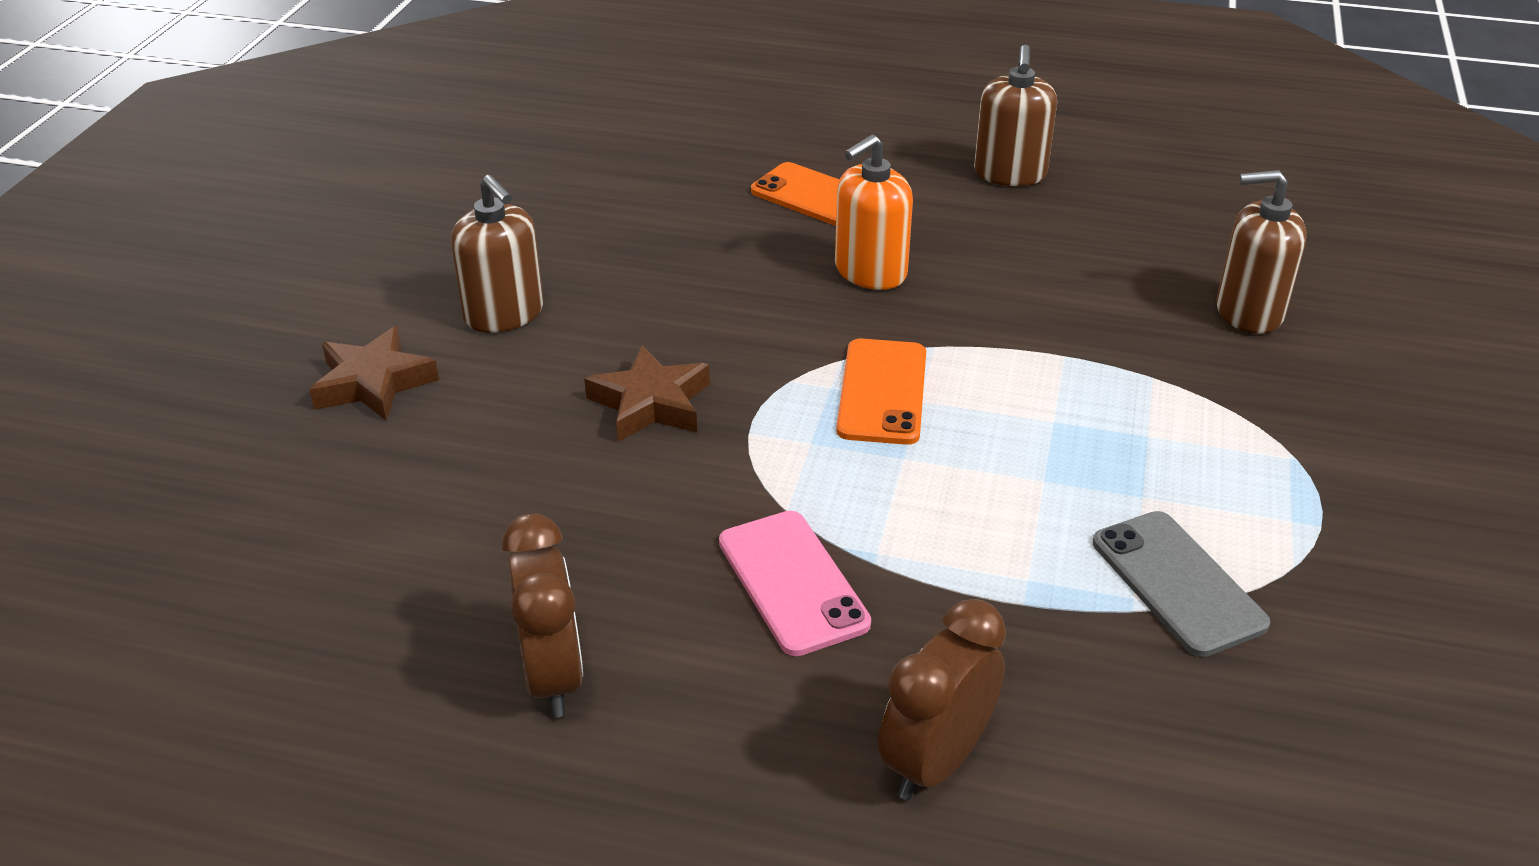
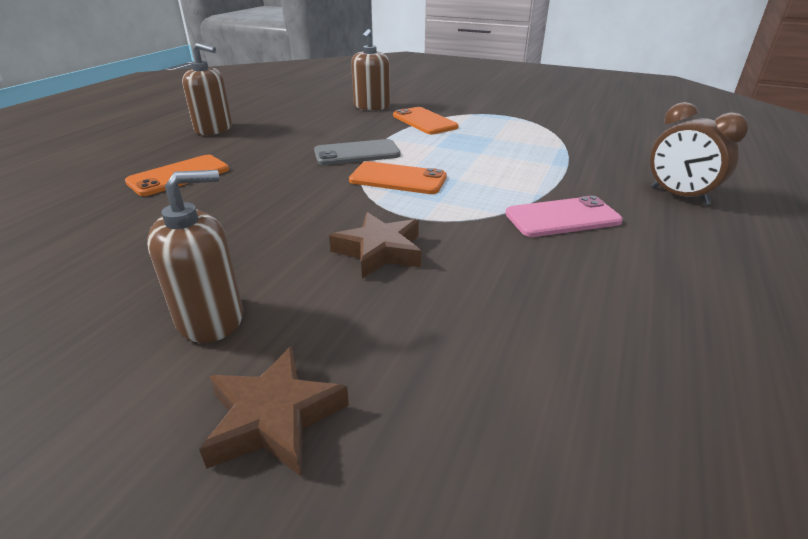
camera: 80 degrees left, 5 degrees down
brown clock [502,514,583,718] -> none
orange soap dispenser [835,135,913,290] -> none
grey phone [1093,511,1270,657] -> grey phone moved to [314,139,401,165]
none -> orange phone [393,107,459,134]

